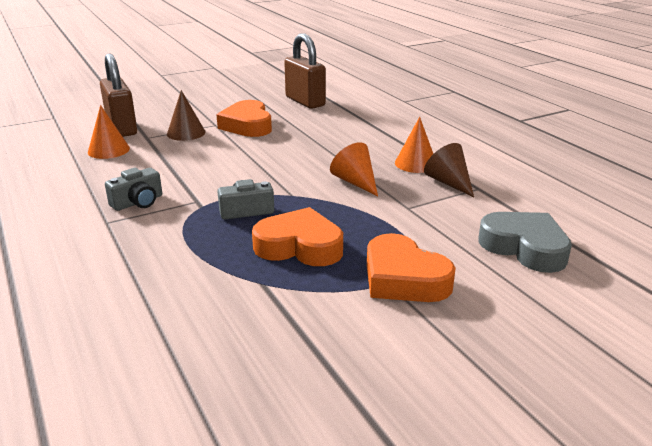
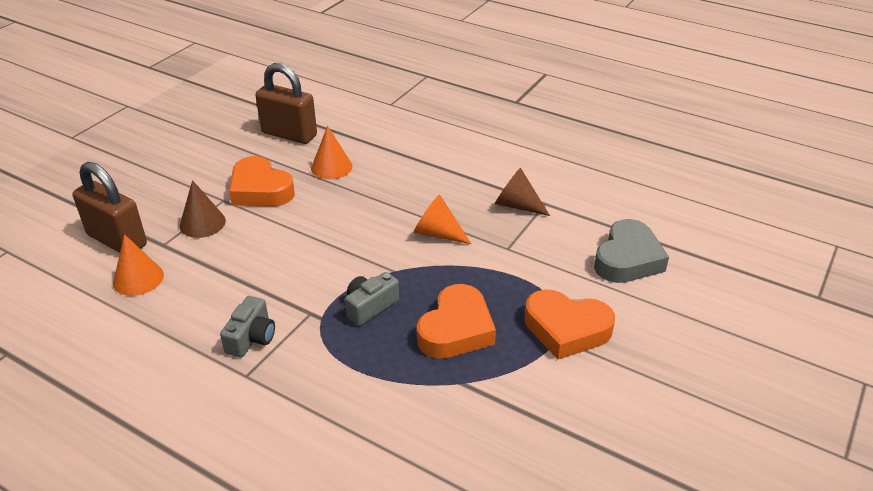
camera: 30 degrees left, 10 degrees up
orange heart [252,207,343,266] -> orange heart turned 135 degrees clockwise [417,284,496,359]
orange cone [395,117,433,173] -> orange cone moved to [311,126,352,179]
grey heart [478,212,572,273] -> grey heart turned 105 degrees clockwise [594,219,669,283]

